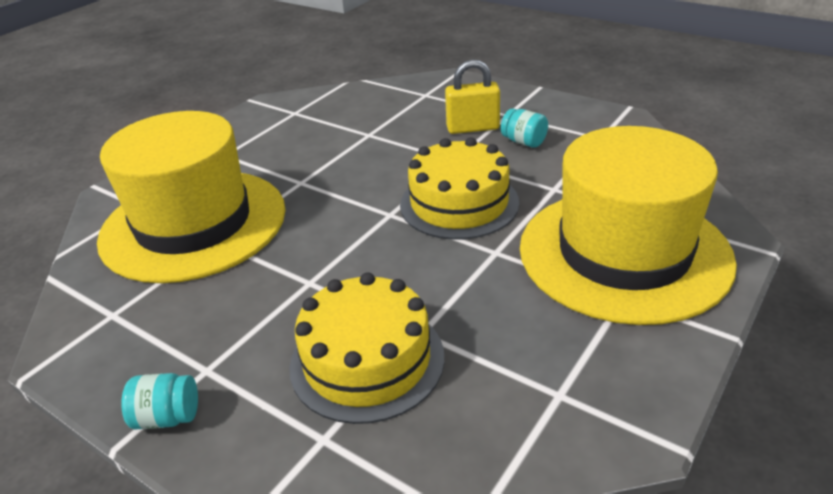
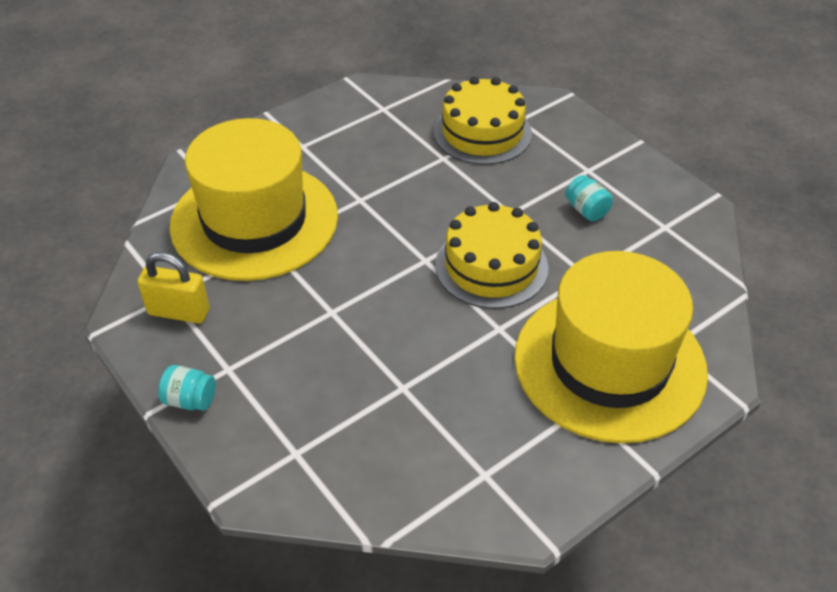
camera: 15 degrees right, 10 degrees up
yellow cake [289,272,445,424] -> yellow cake moved to [433,76,532,165]
yellow padlock [445,60,500,134] -> yellow padlock moved to [137,252,210,324]

